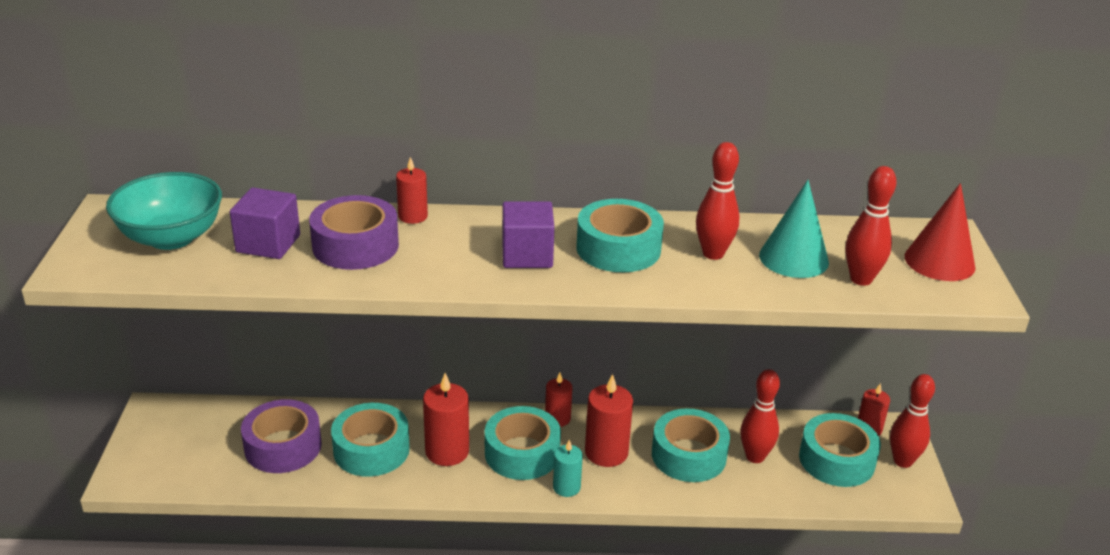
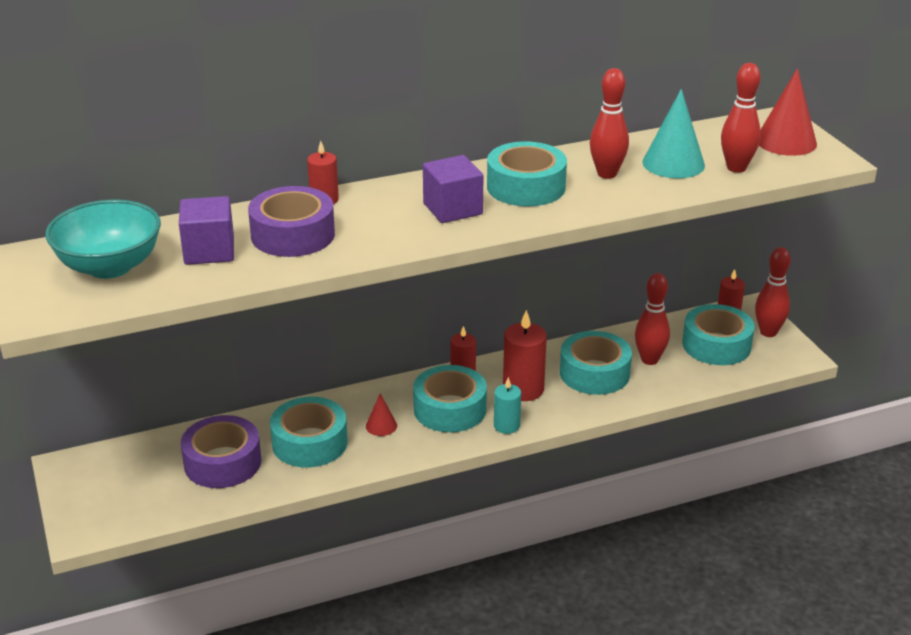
camera: 20 degrees left, 0 degrees up
red candle [423,373,469,466] -> red cone [366,393,397,436]

